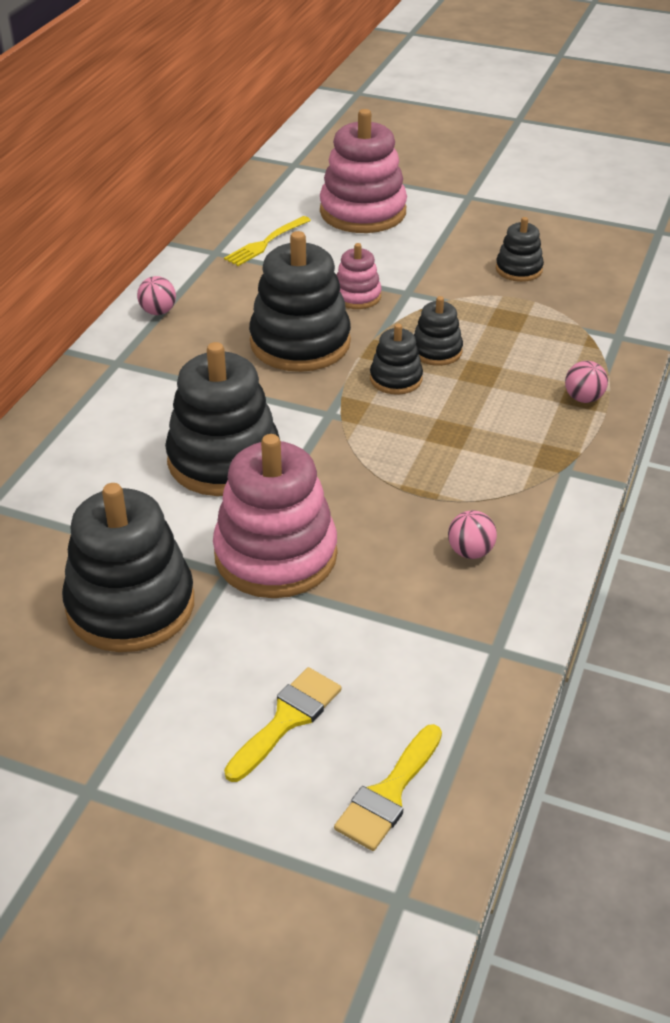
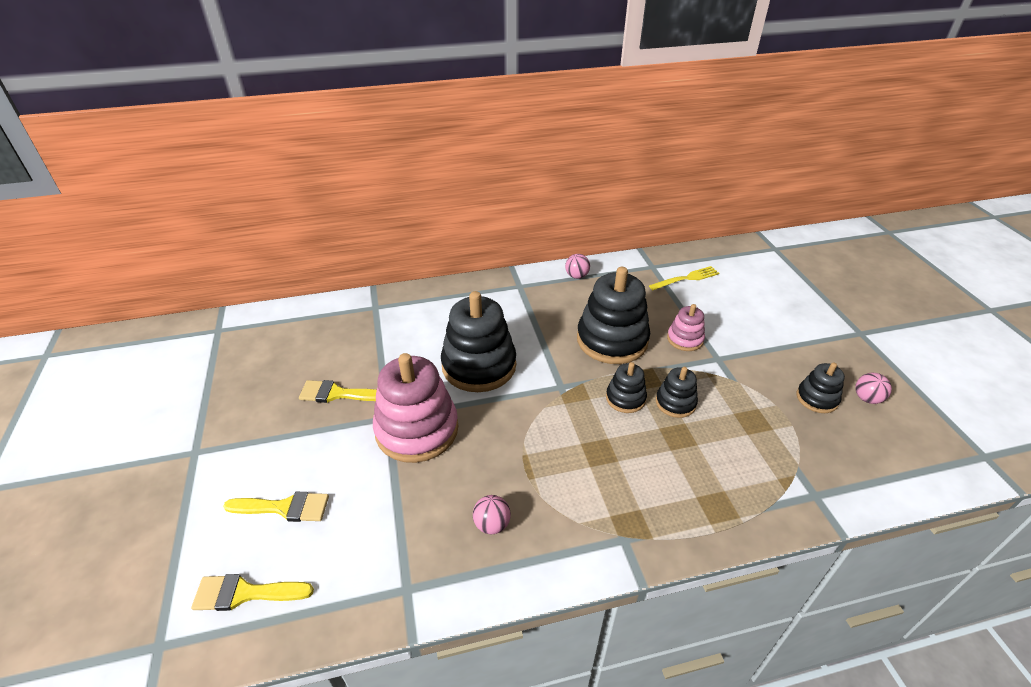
camera: 55 degrees right, 0 degrees up
black stacking toy [62,483,194,652] -> yellow brush [299,380,377,403]
yellow fork [224,216,311,266] -> yellow fork turned 150 degrees clockwise [649,266,720,290]
pink stacking toy [320,109,407,233] -> none
pink ball [565,361,608,403] -> pink ball moved to [855,373,892,404]

